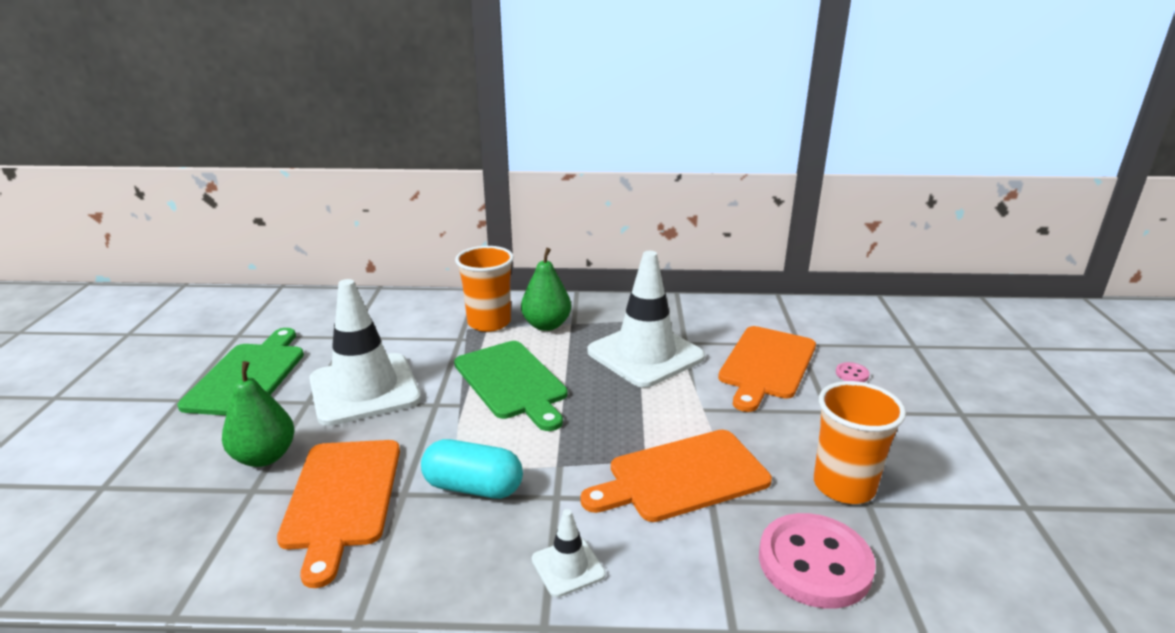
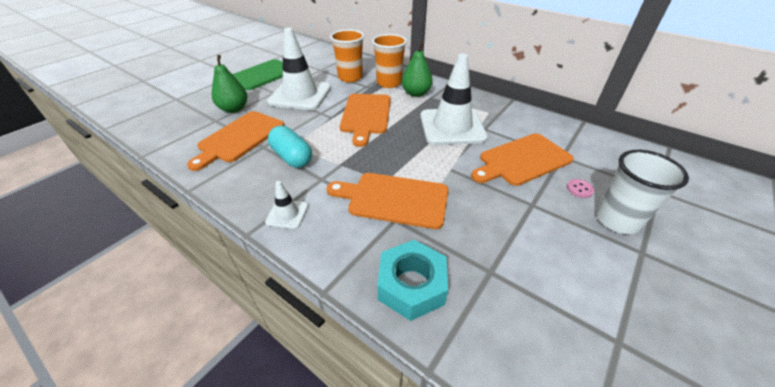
camera: 35 degrees right, 15 degrees up
green cutting board [454,341,568,431] -> orange cutting board [340,94,391,147]
pink button [759,513,876,609] -> turquoise nut [377,240,448,321]
orange cup [814,381,906,504] -> orange cup moved to [330,29,364,82]
none -> white cup [596,150,689,234]

